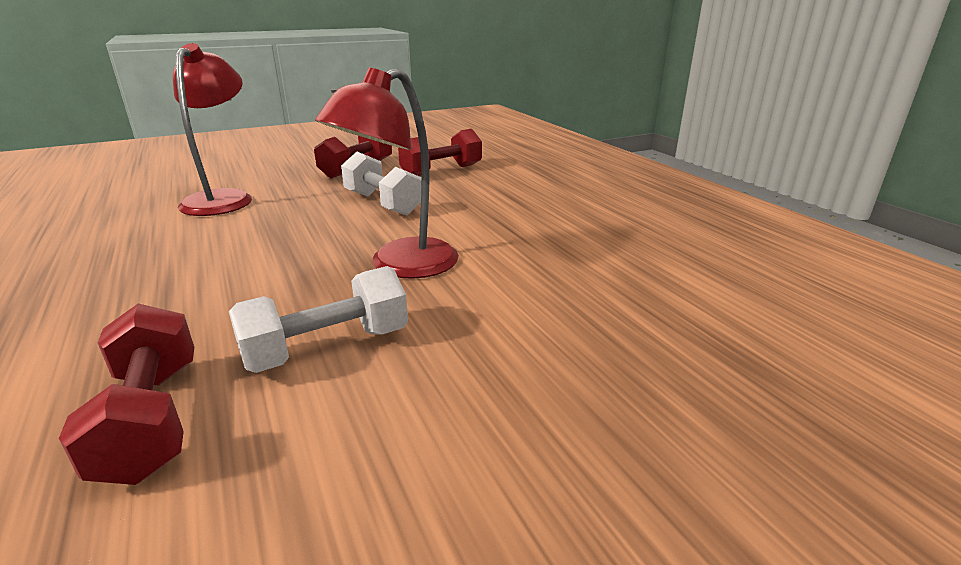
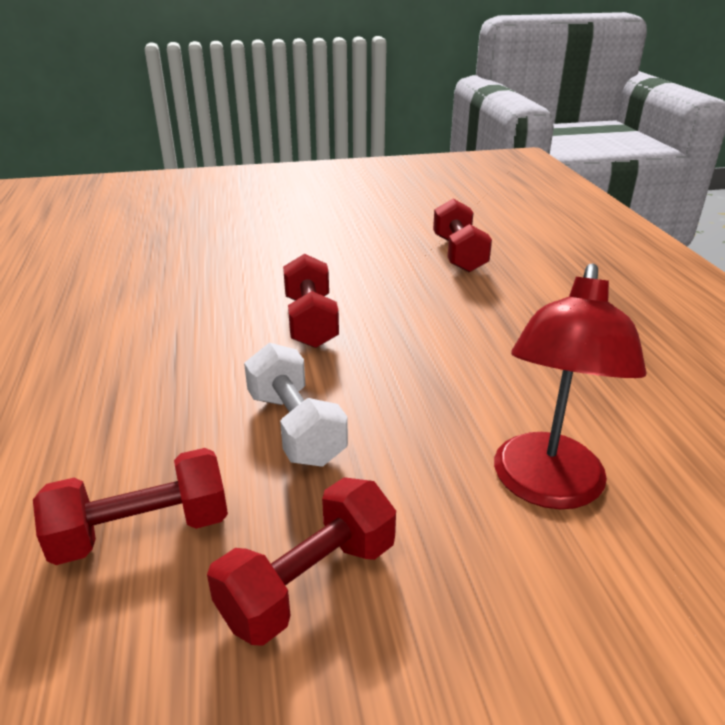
camera: 165 degrees left, 5 degrees up
white dumbbell [229,266,408,373] -> none
red lamp [315,68,459,279] -> red dumbbell [283,254,339,348]

